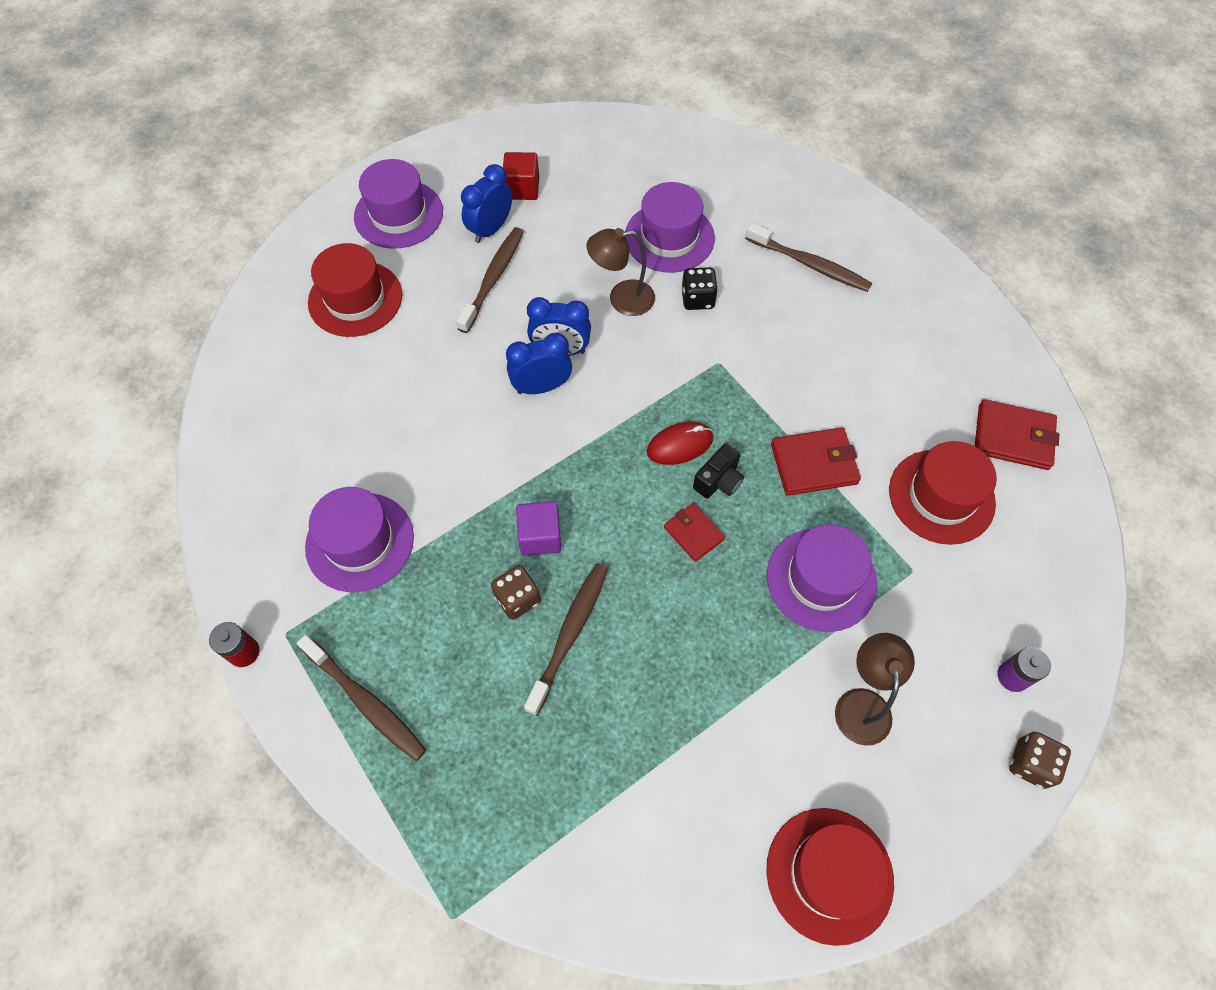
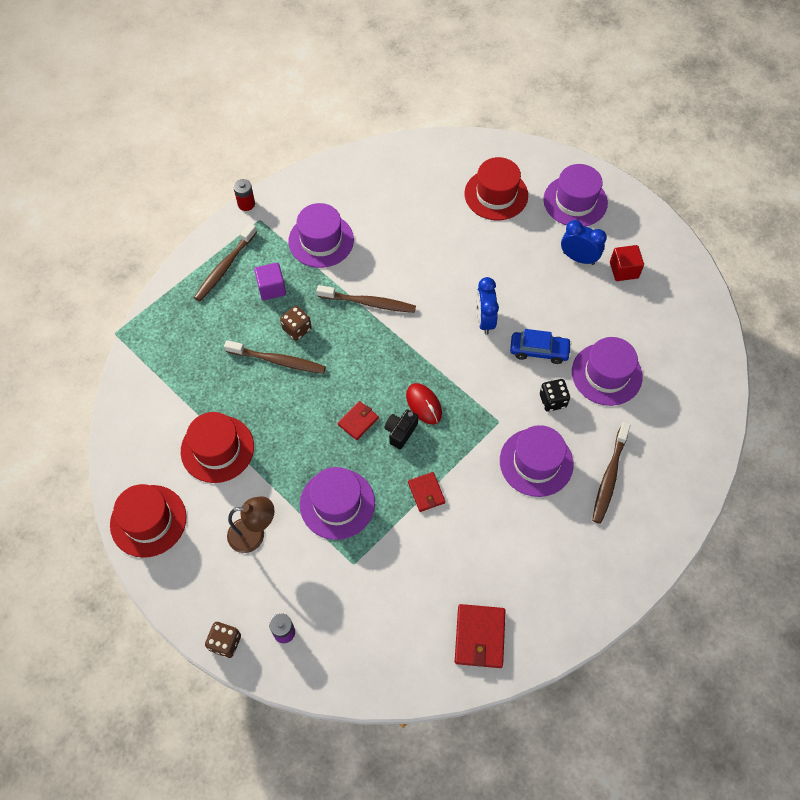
camera: 80 degrees right, 0 degrees up
brown toothbrush [456,227,524,333] -> brown toothbrush moved to [316,285,416,313]
blue clock [506,333,572,394] -> none
purple cube [516,501,561,556] -> purple cube moved to [254,263,286,300]
brown lamp [587,228,655,316] -> blue car [510,329,572,364]
black camera [693,443,744,499] -> black camera turned 90 degrees clockwise [384,409,418,449]
red wallet [771,427,861,496] -> red wallet [408,472,446,512], size x0.63
red hat [889,441,997,545] -> red hat moved to [181,412,254,483]
none -> purple hat [500,425,574,497]

